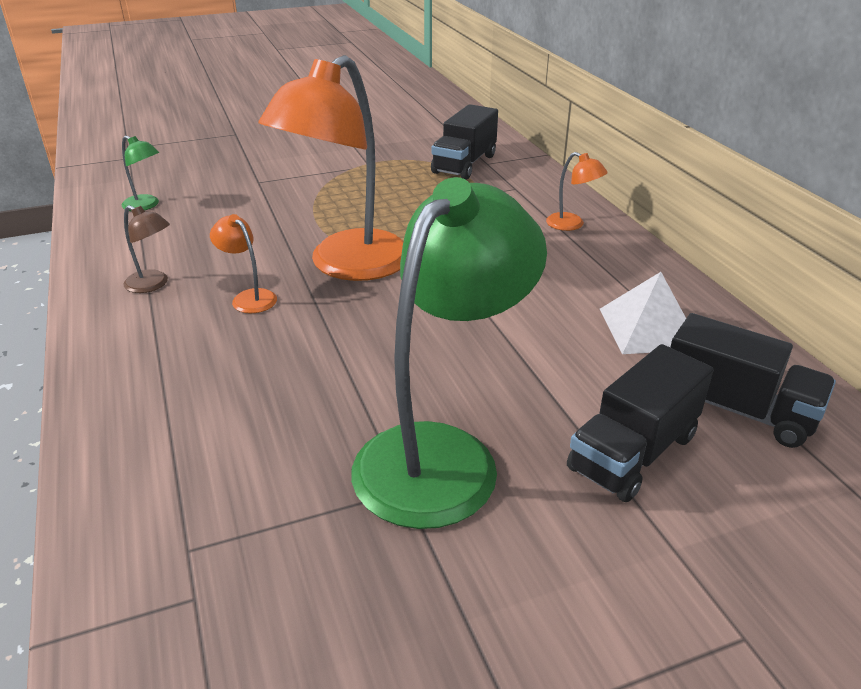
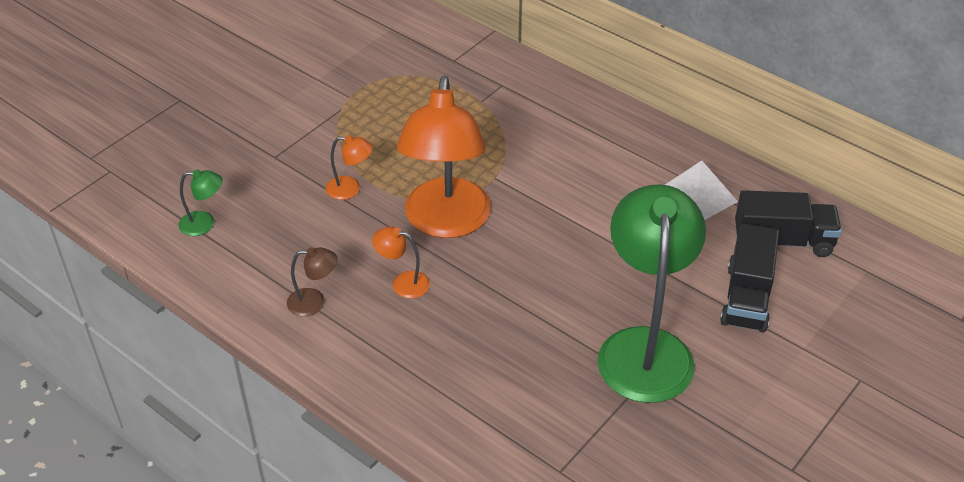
camera: 30 degrees left, 10 degrees up
black truck [431,104,498,180] -> none
orange lamp [546,152,608,231] -> orange lamp moved to [326,135,373,200]

